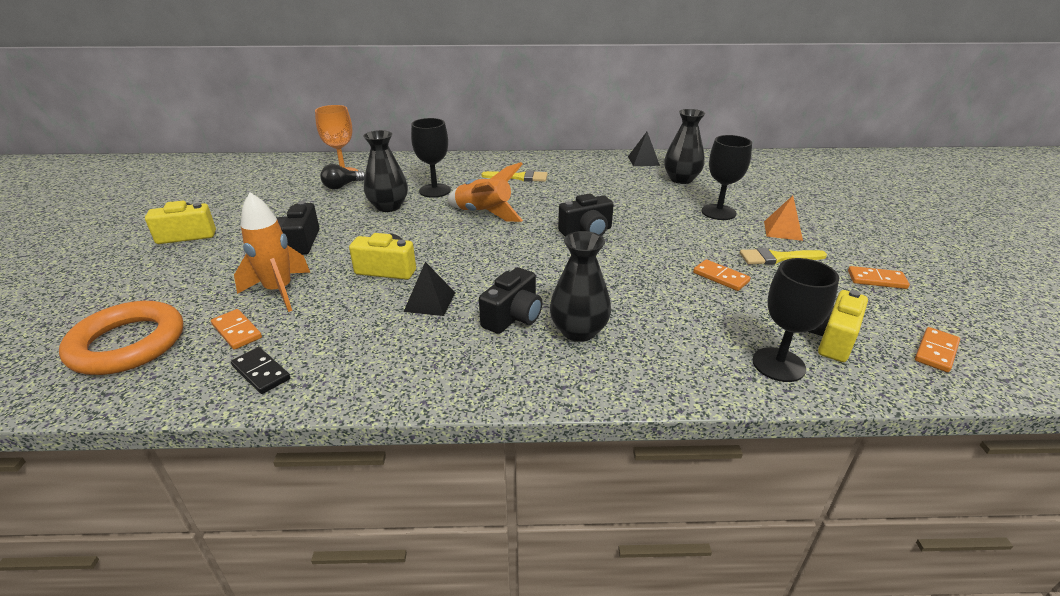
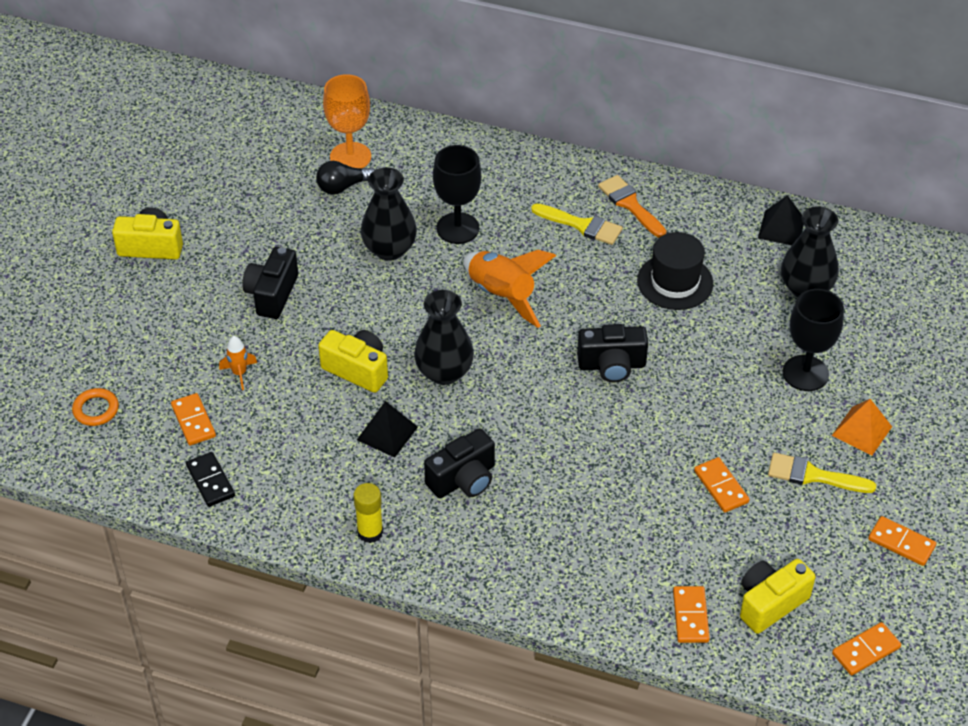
camera: 20 degrees right, 15 degrees up
orange ring [59,301,183,375] -> orange ring [72,388,119,426], size x0.45
orange rocket [234,192,310,312] -> orange rocket [219,336,257,390], size x0.49
black vase [550,231,611,342] -> black vase moved to [414,290,474,385]
black goblet [752,258,839,382] -> orange domino [673,586,710,643]
none -> yellow glue stick [353,483,383,543]
none -> orange brush [598,175,666,238]
none -> black hat [637,232,713,310]

